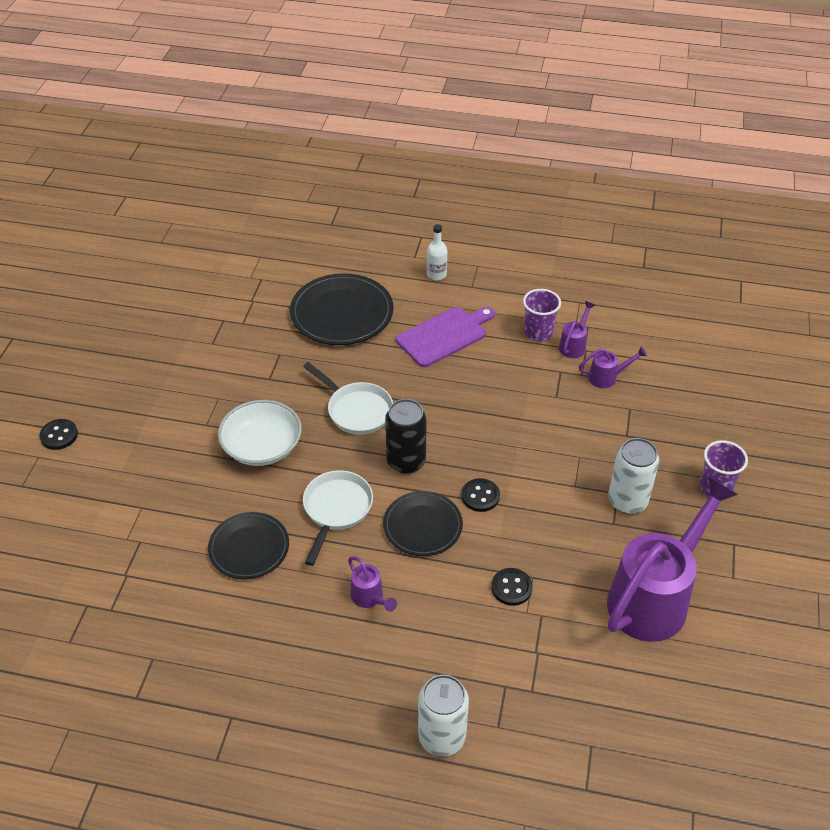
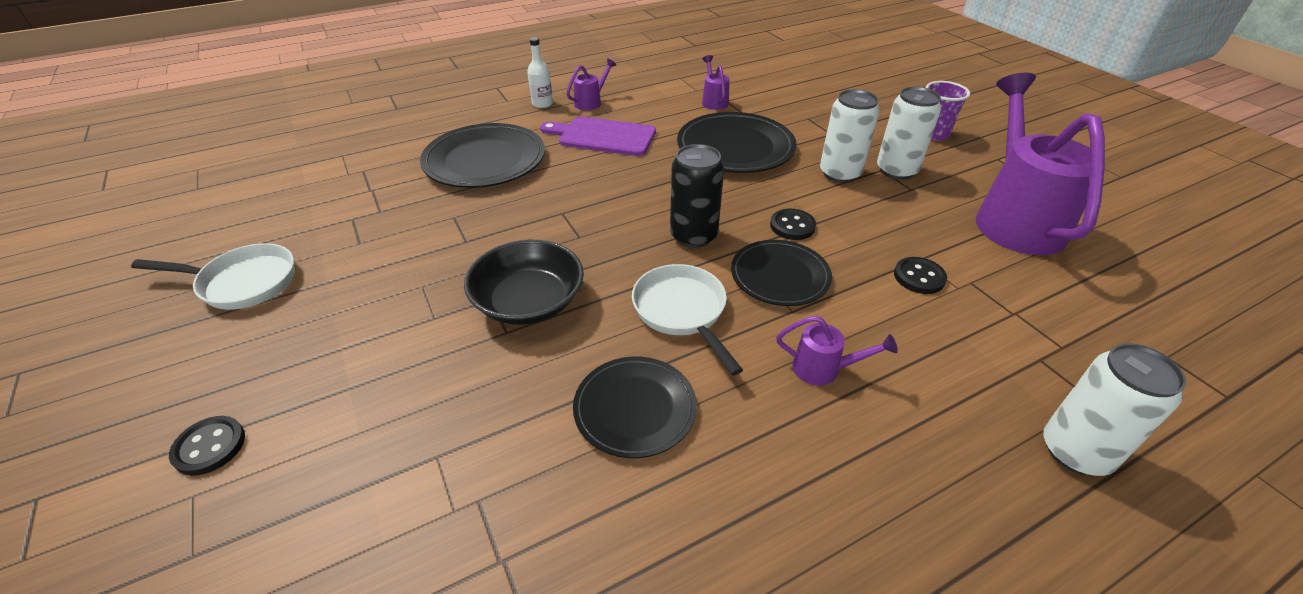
camera: 40 degrees left, 5 degrees down
white bowl [218,400,302,466] -> black bowl [464,240,584,325]
white pan [303,362,393,435] -> white pan moved to [131,243,295,310]
purple cutting board [396,307,495,367] -> purple cutting board turned 90 degrees counterclockwise [540,116,656,156]
purple cup [523,289,561,341] -> none
purple watering can [579,347,647,388] -> purple watering can moved to [566,58,616,110]
none -> black plate [677,112,797,173]
none -> white can [820,89,880,183]

